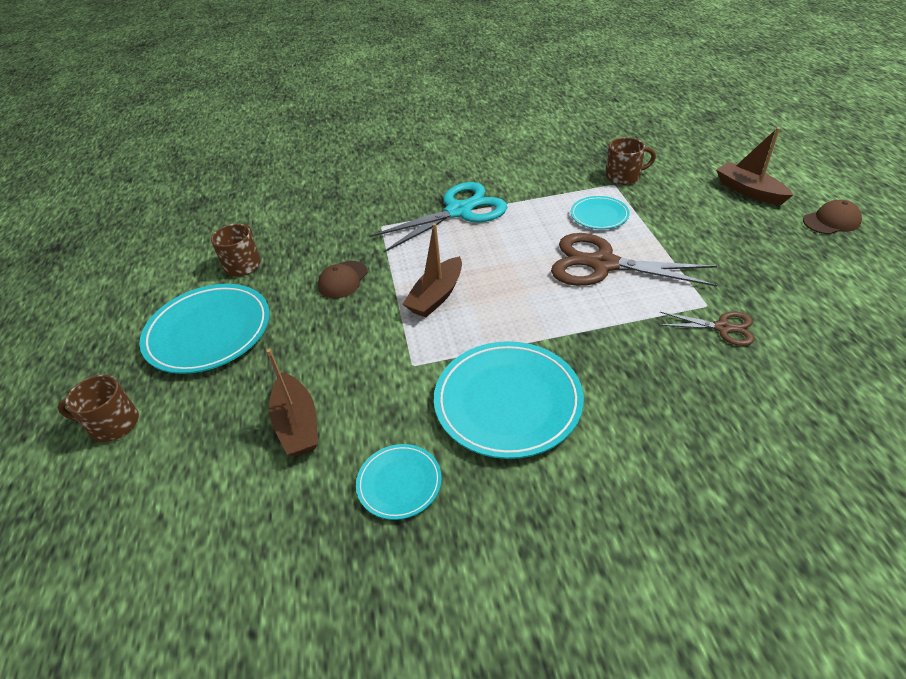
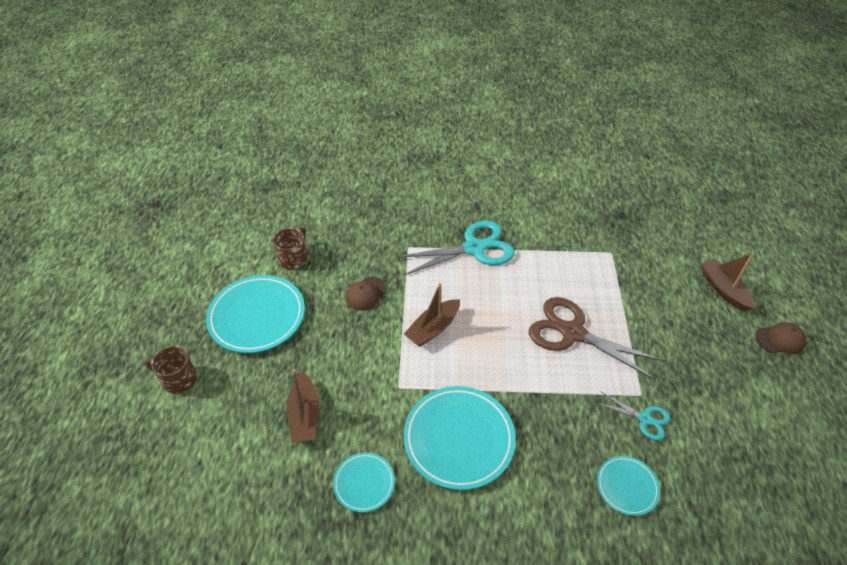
camera: 10 degrees right, 5 degrees up
turquoise plate [571,196,630,229] -> turquoise plate moved to [597,456,660,516]
brown mug [606,137,656,185] -> none
brown scissors [659,311,754,346] -> turquoise scissors [596,392,671,440]

